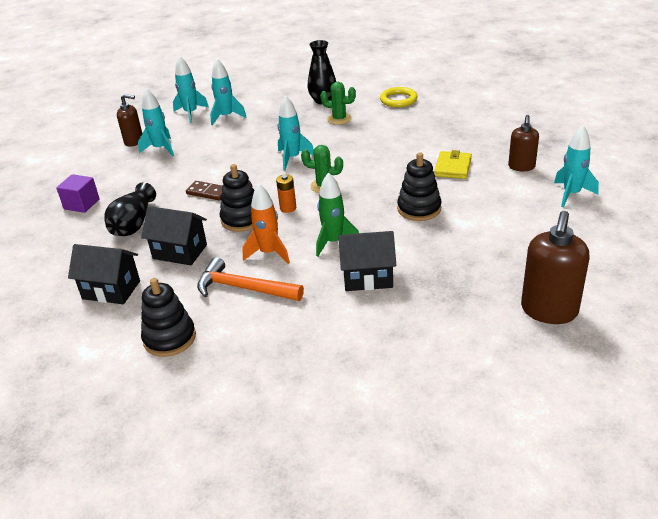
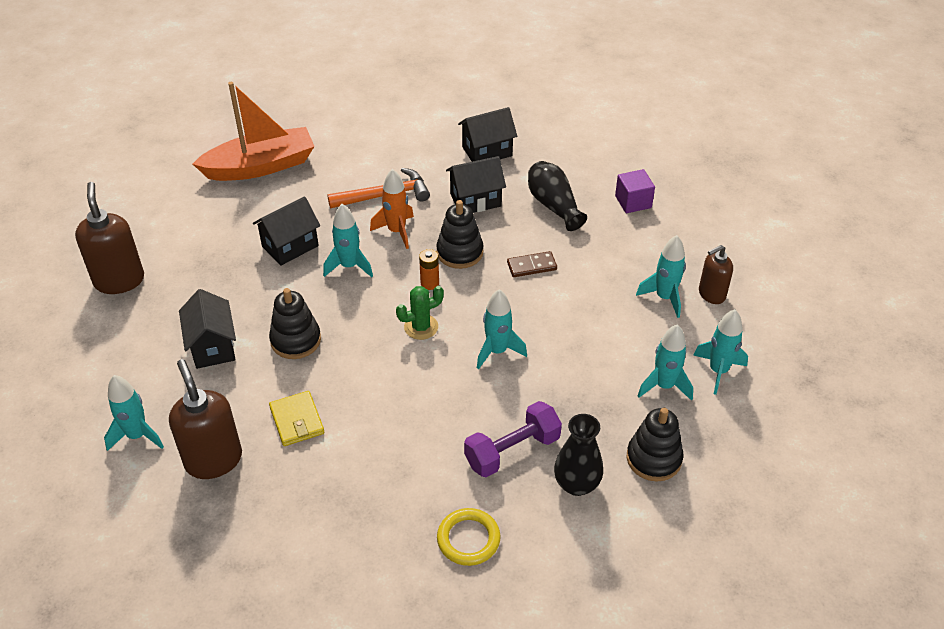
camera: 140 degrees right, 10 degrees up
black stacking toy [141,278,196,357] -> black stacking toy moved to [627,408,684,481]
green rocket [316,172,359,256] -> turquoise rocket [323,204,373,277]
green cactus [320,82,356,125] -> purple dumbbell [464,401,562,477]
brown soap dispenser [508,115,539,171] -> brown soap dispenser [169,359,242,479], size x1.63
none -> black house [179,289,236,369]
none -> orange boat [193,82,315,181]

